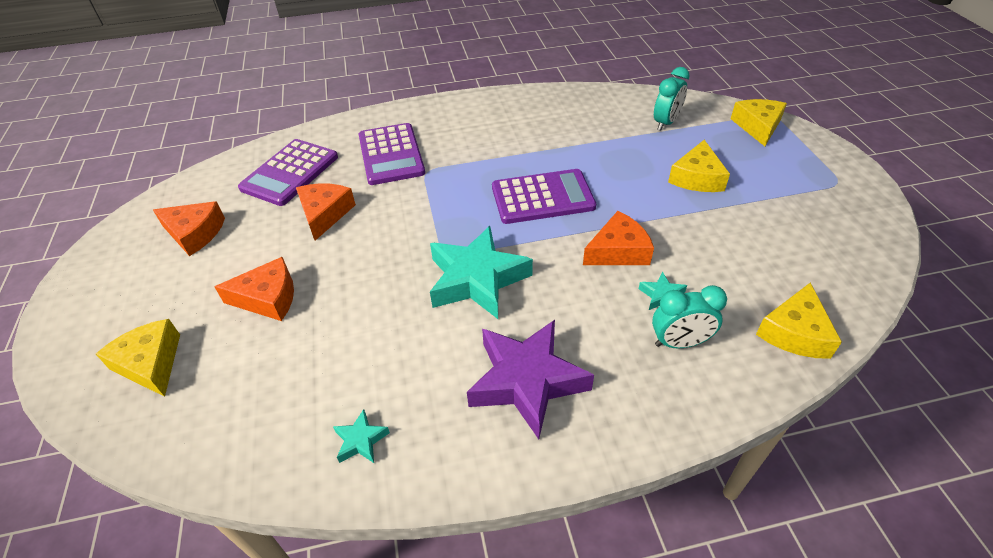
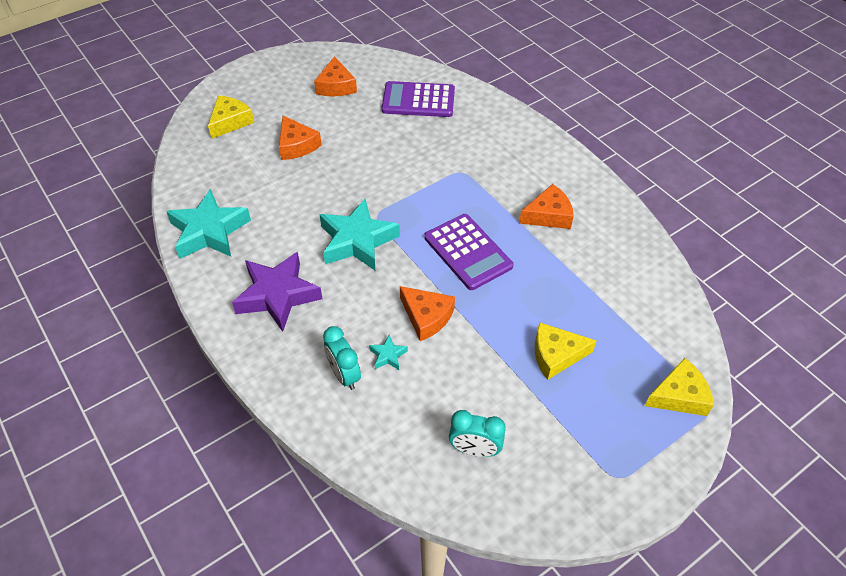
camera: 65 degrees right, 5 degrees up
orange cheese [296,183,356,241] -> orange cheese moved to [519,184,574,229]
turquoise star [333,409,390,463] -> turquoise star [166,189,251,259], size x2.36
purple calculator [359,123,425,185] -> none
turquoise clock [654,67,690,131] -> turquoise clock moved to [449,410,506,457]
yellow cheese [756,283,842,359] -> none

